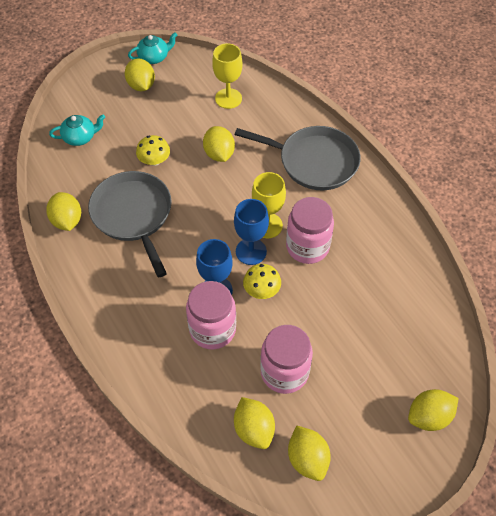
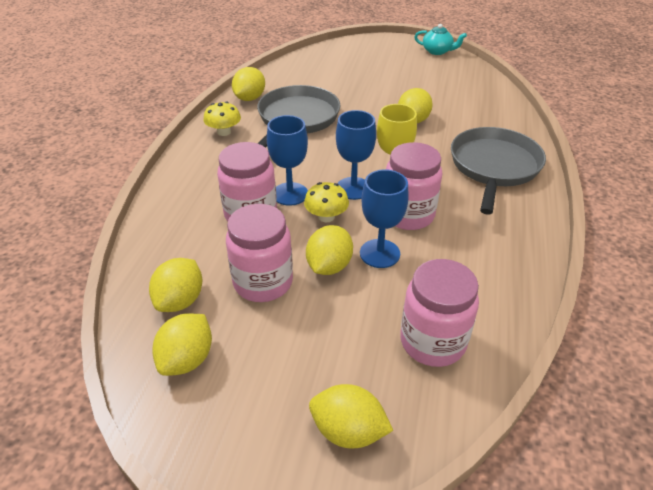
camera: 45 degrees right, 15 degrees down
turquoise teapot [49,114,105,146] -> none
yellow lemon [125,58,155,91] -> yellow lemon moved to [306,225,353,275]
yellow mushroom [136,135,170,166] -> yellow mushroom moved to [203,102,241,136]
yellow goblet [212,43,242,109] -> none
grey pan [235,126,361,190] -> grey pan turned 135 degrees counterclockwise [451,127,546,215]
none -> blue goblet [360,169,409,268]
none -> pink jar [400,259,479,367]

